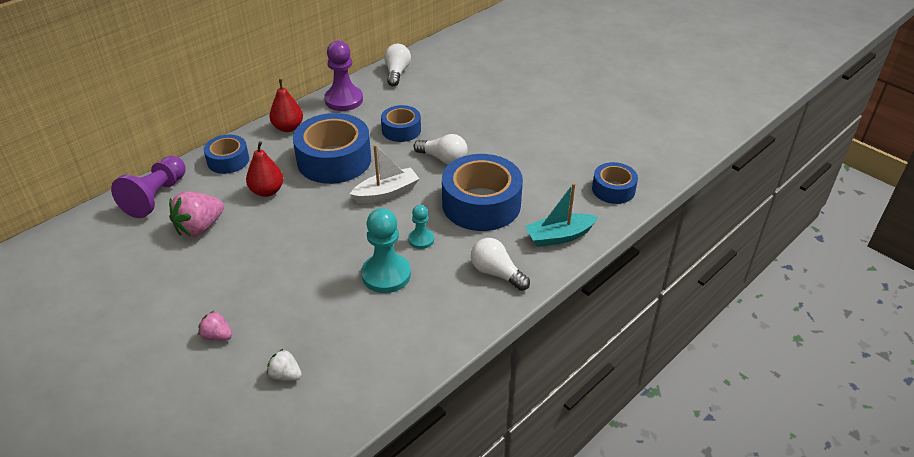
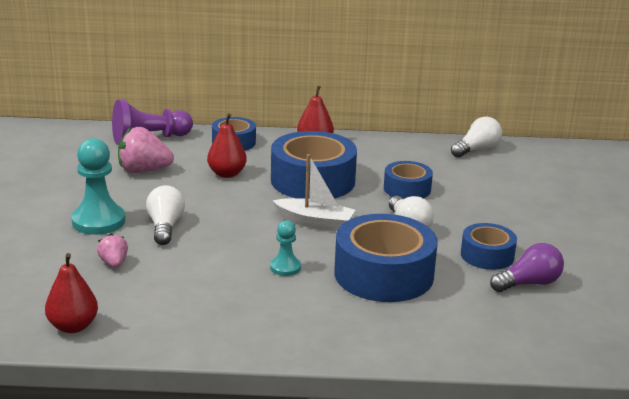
camera: 45 degrees right, 15 degrees down
pink strawberry [198,311,232,341] -> pink strawberry moved to [97,234,128,268]
white strawberry [267,349,302,381] -> none
purple pawn [324,41,363,111] -> none
turquoise pawn [361,208,411,293] -> turquoise pawn moved to [71,138,125,235]
white light bulb [471,238,530,291] -> white light bulb moved to [146,185,185,245]
turquoise boat [525,183,598,247] -> none
blue tape [592,162,638,204] -> blue tape moved to [461,223,517,270]
none -> red pear [45,253,98,333]
none -> purple light bulb [490,243,564,292]

